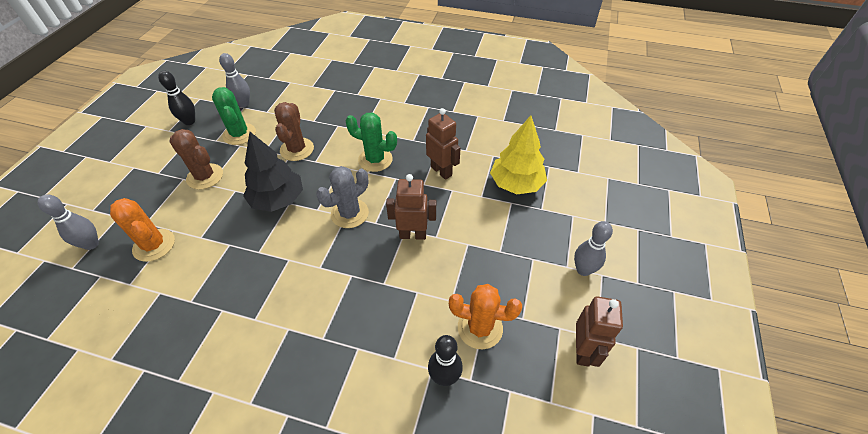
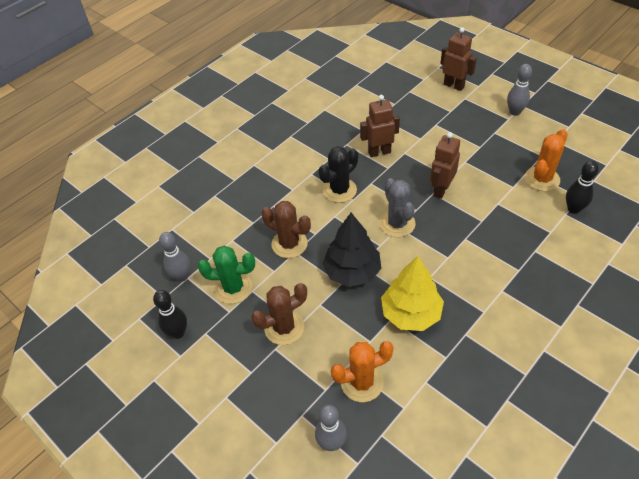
camera: 60 degrees left, 0 degrees up
green cactus [346,112,397,172] -> black cactus [319,146,358,203]
yellow tree [490,116,547,194] -> yellow tree moved to [381,256,444,331]
brown robot [576,296,623,367] -> brown robot moved to [440,27,477,91]

